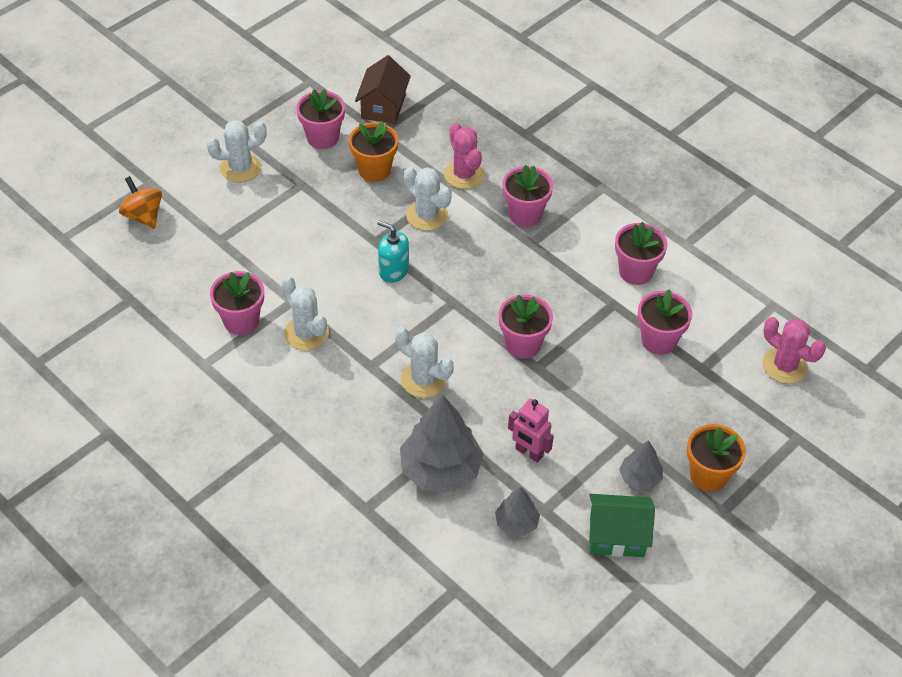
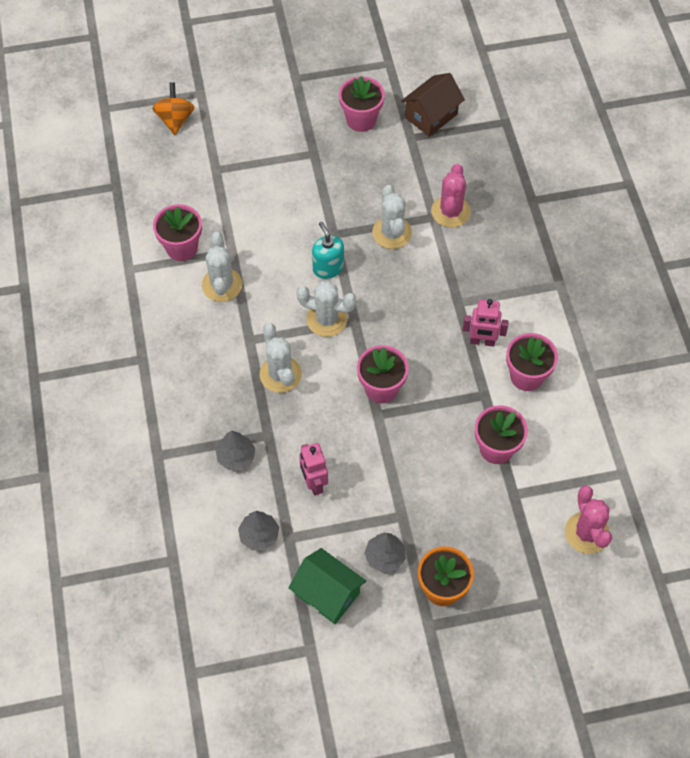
camera: 35 degrees right, 10 degrees up
white cactus [206,120,267,183] -> white cactus moved to [296,281,357,337]
orange flower pot [349,121,398,182] -> none
grey tree [400,395,484,492] -> grey tree [216,431,255,470], size x0.52
pink flower pot [503,165,553,227] -> none
none -> pink robot [463,299,509,346]

